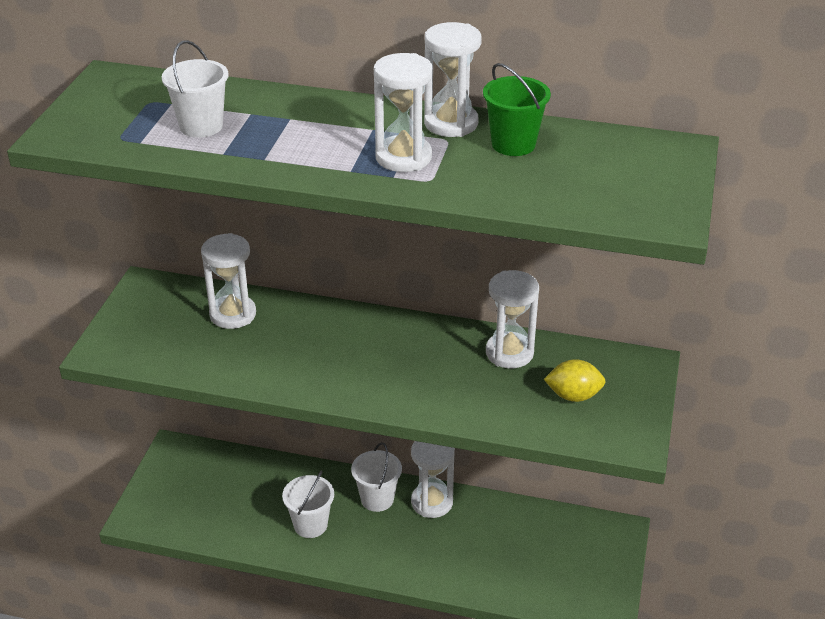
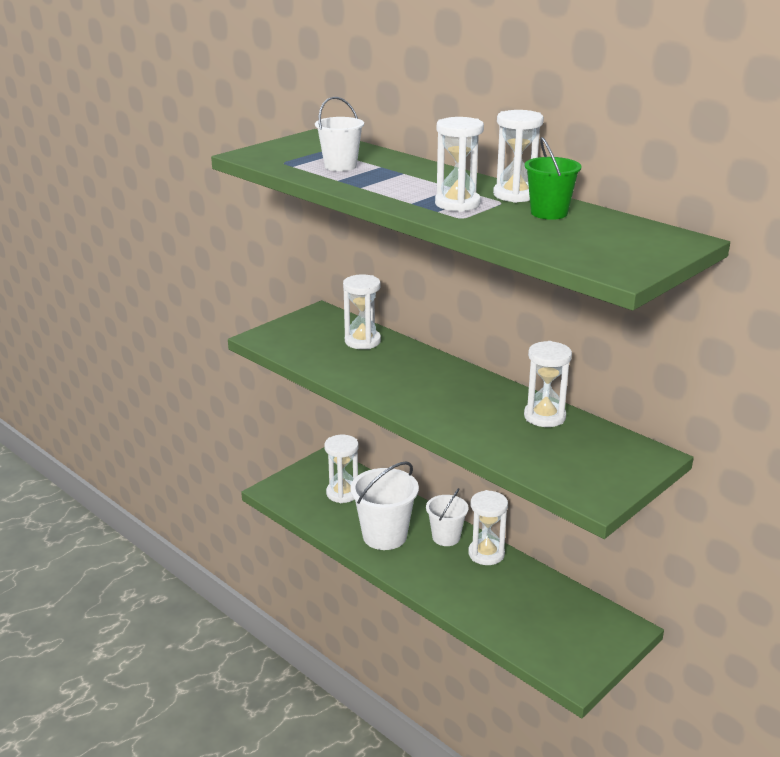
camera: 30 degrees right, 10 degrees down
white bucket [282,470,334,538] -> white bucket [350,461,419,550], size x1.59
yellow lemon [544,359,606,402] -> none
none -> white hourglass [324,435,359,503]

